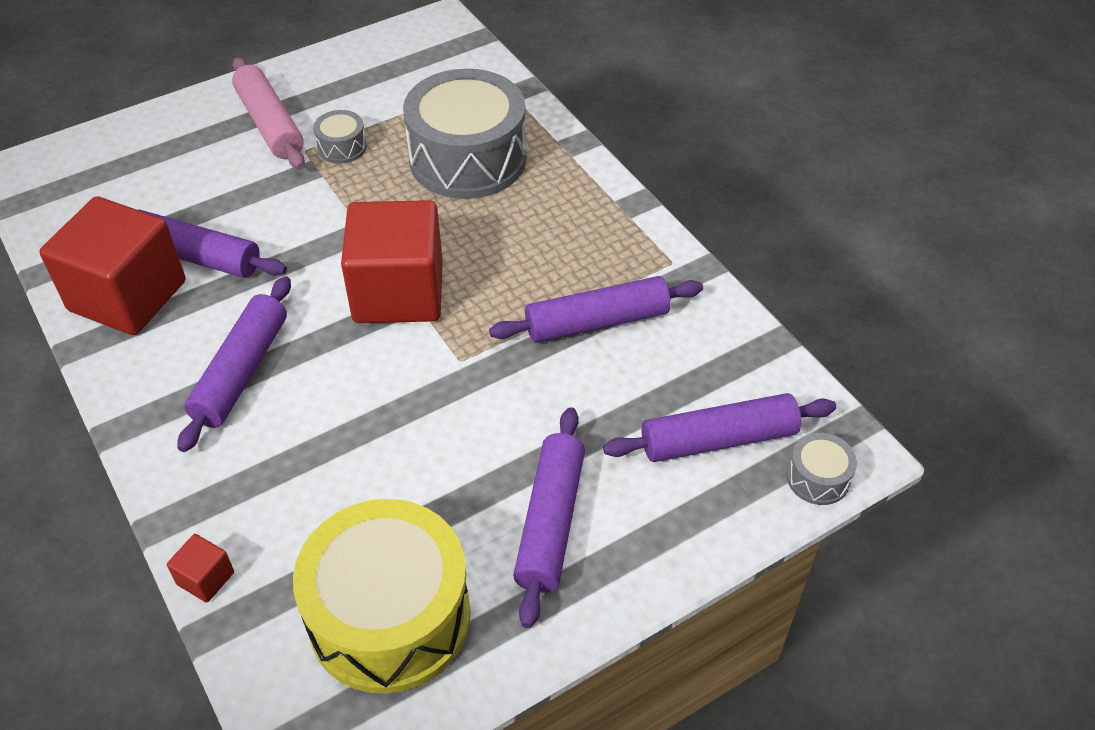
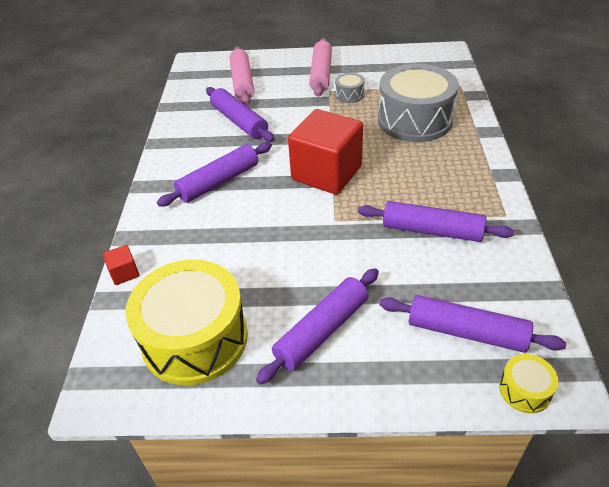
camera: 35 degrees right, 5 degrees down
red cube [40,196,186,335] -> none
grey drum [787,433,857,505] -> yellow drum [499,354,559,413]
none -> pink rolling pin [230,47,254,105]

